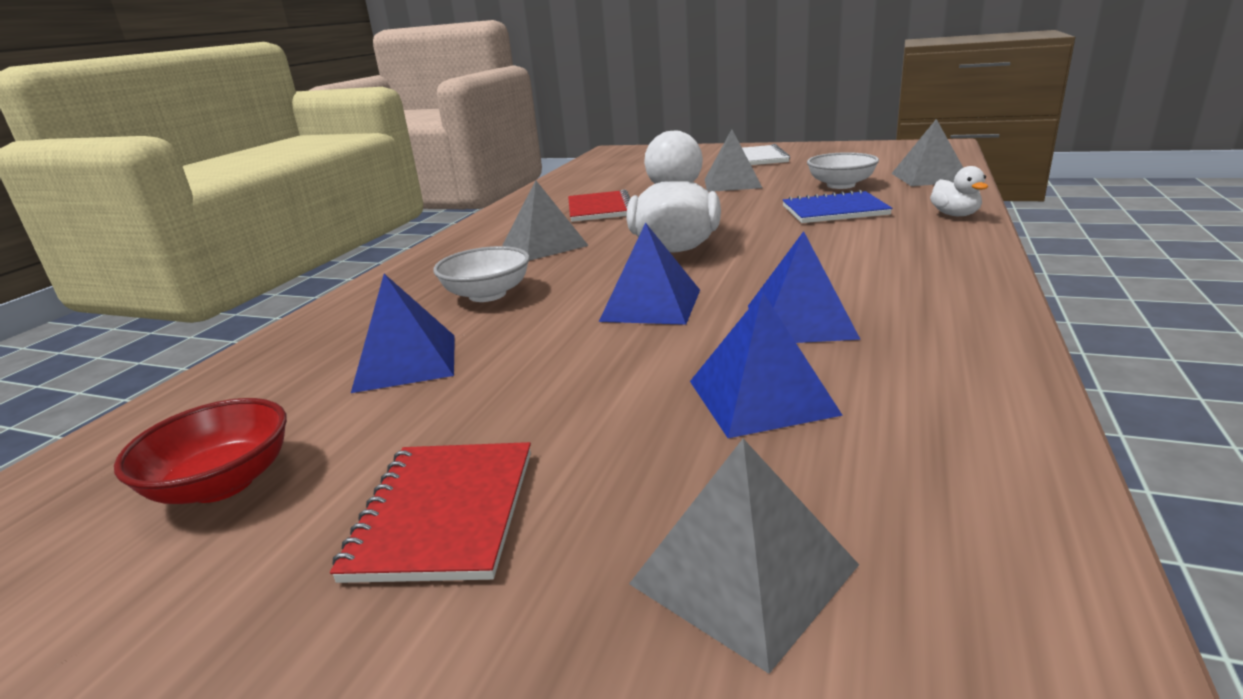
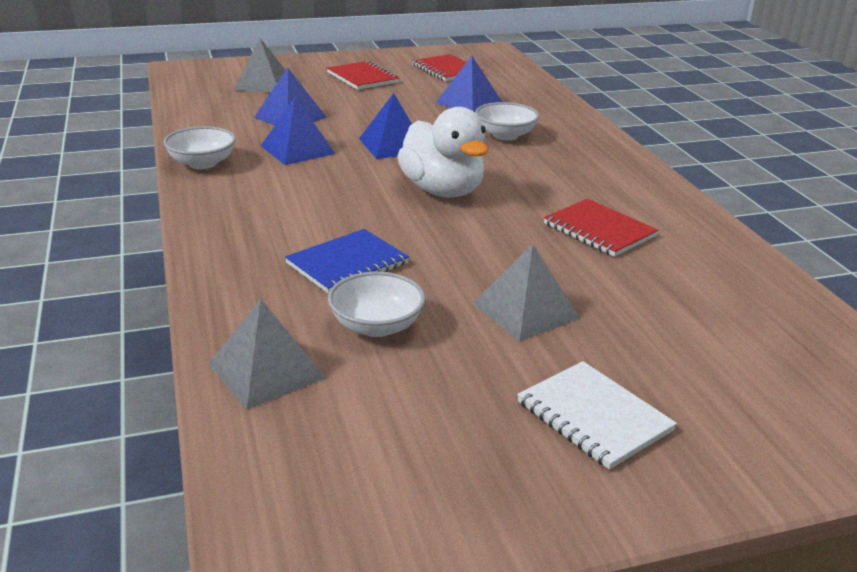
camera: 140 degrees right, 5 degrees up
red bowl [114,398,287,504] -> red notebook [412,54,484,81]
grey pyramid [503,180,589,261] -> none
white duck [930,166,988,216] -> none
none -> white bowl [163,126,236,169]

